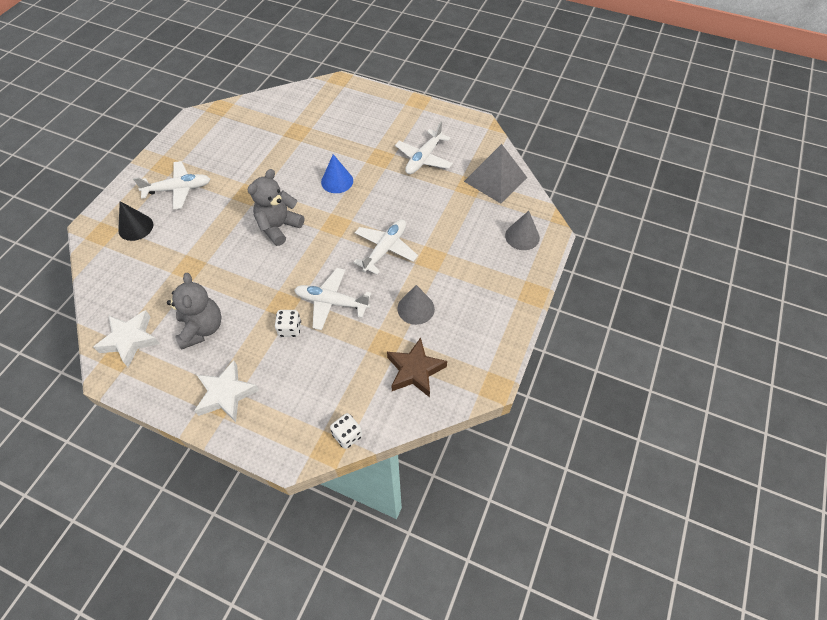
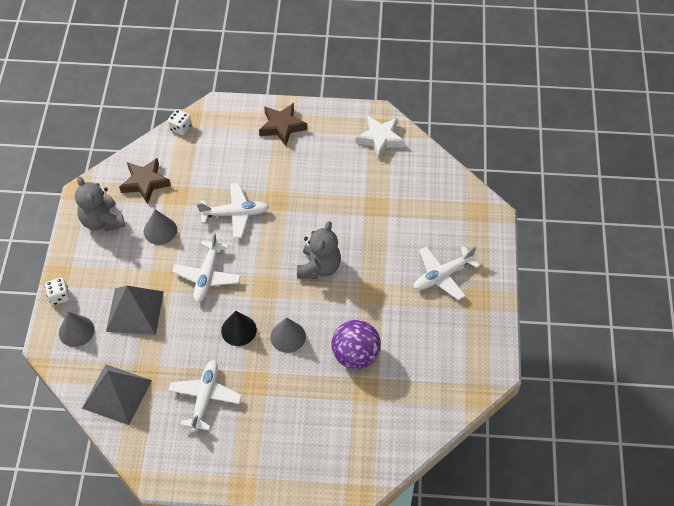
camera: 160 degrees right, 0 degrees up
black cone [118,201,153,241] -> black cone moved to [221,311,257,346]
grey teddy bear [167,273,222,350] -> grey teddy bear moved to [75,177,125,231]
white star [194,360,259,422] -> brown star [259,103,307,146]
white dice [275,310,301,337] -> white dice moved to [45,278,70,305]
blue cone [321,154,353,193] -> grey cone [270,317,306,353]
none -> grey pyramid [106,286,164,335]
none -> purple ball [332,320,381,369]

